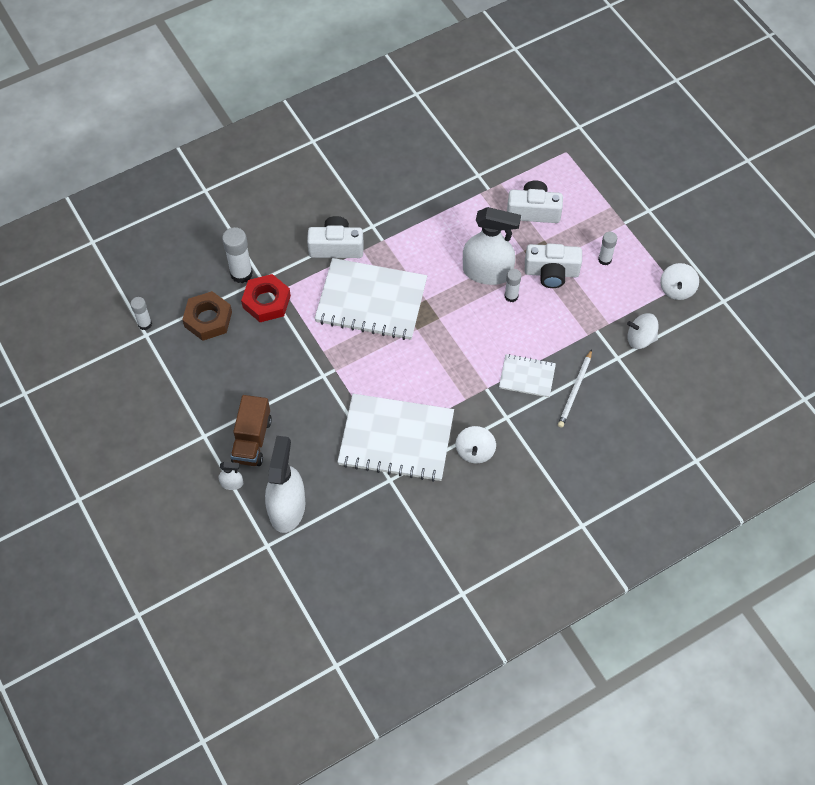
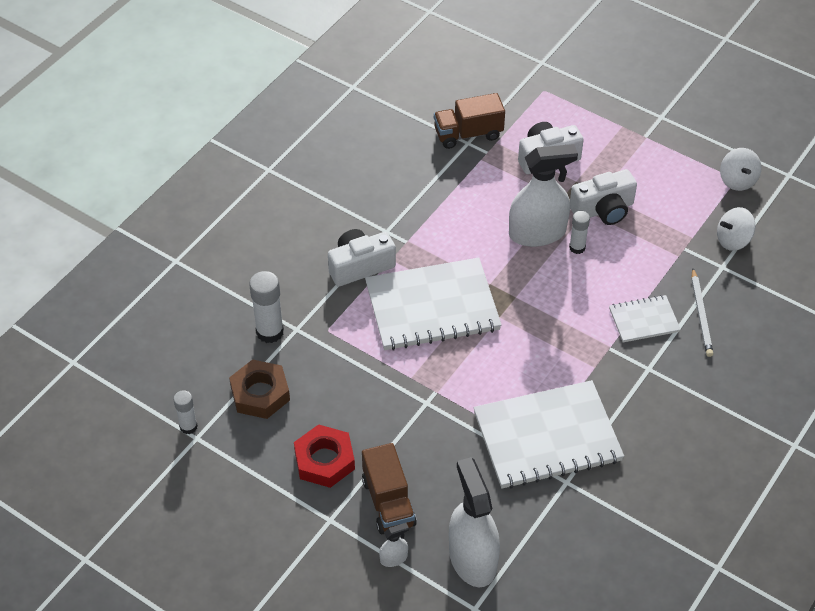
camera: 25 degrees left, 10 degrees down
red nut [241,274,291,322] -> red nut moved to [294,424,355,488]
white spinning top [456,426,496,464] -> none
white glue stick [598,232,617,266] -> none
none -> brown truck [434,93,505,149]

